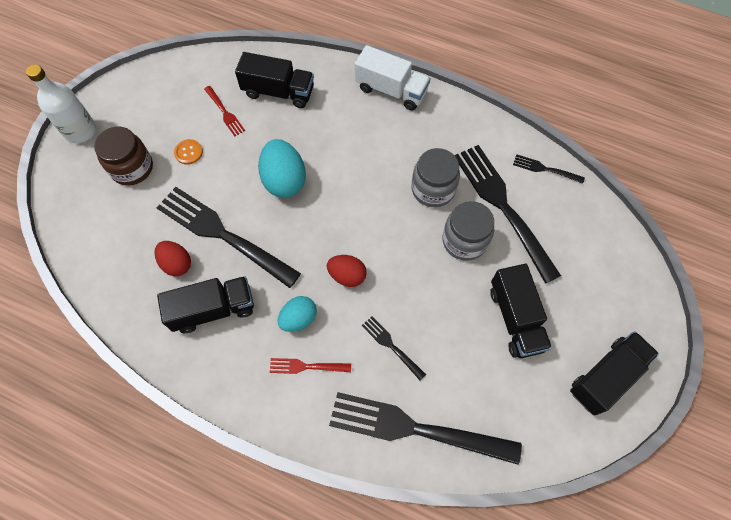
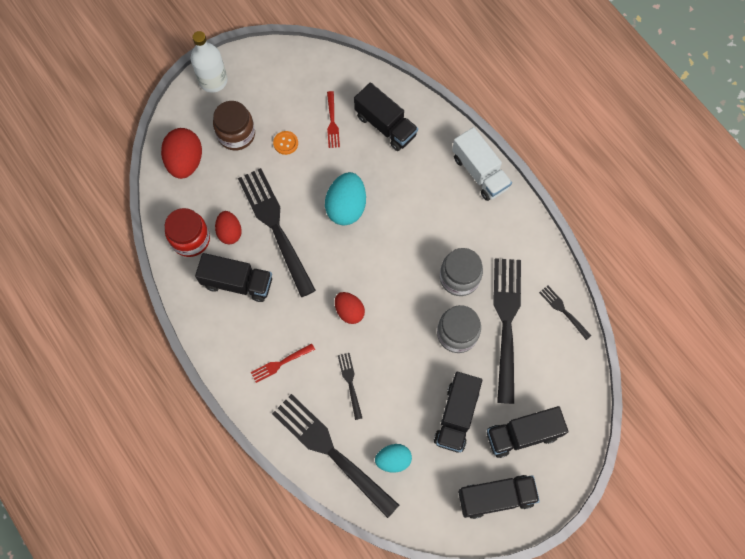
camera: 30 degrees right, 5 degrees up
red fork [269,358,351,374] -> red fork turned 60 degrees counterclockwise [251,343,315,383]
turquoise egg [278,296,317,332] -> turquoise egg moved to [375,444,412,473]
none -> red egg [161,128,202,179]
none -> red jar [165,208,210,257]
none -> black truck [487,406,568,458]

